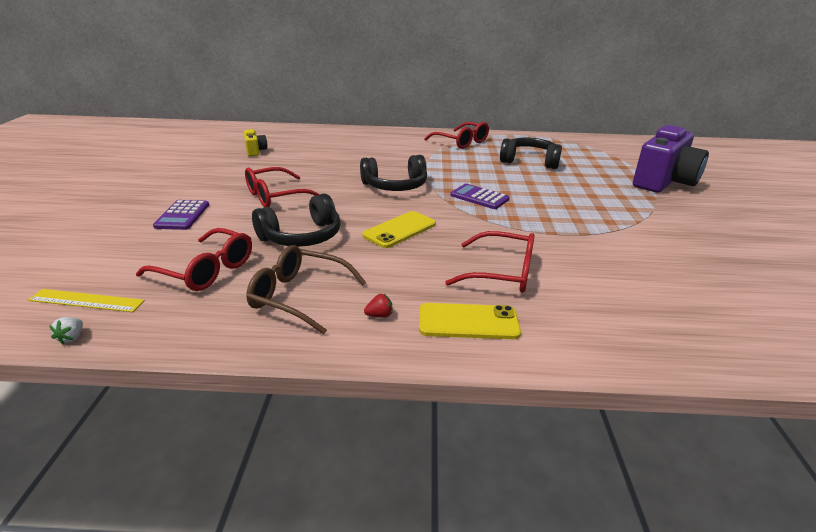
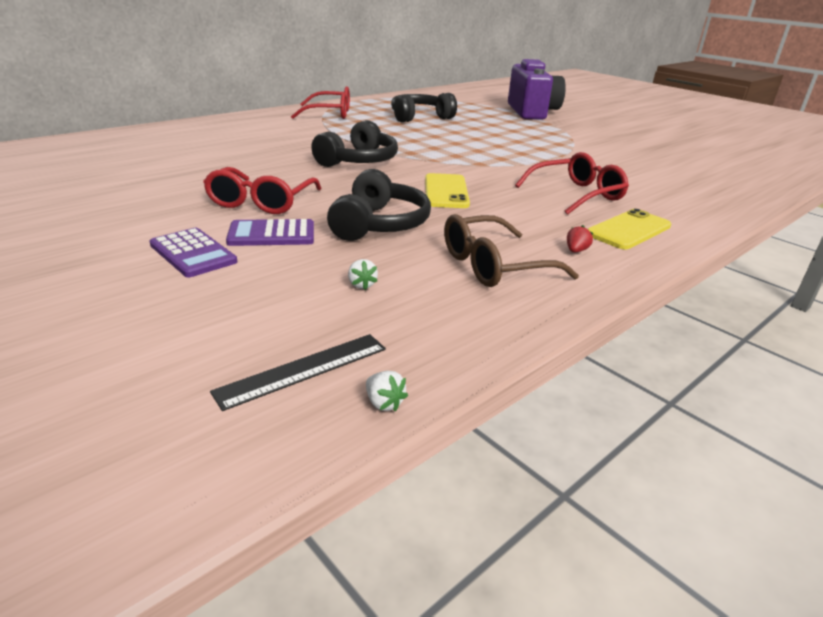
camera: 45 degrees left, 0 degrees up
yellow ruler [28,289,145,312] -> black ruler [210,334,386,411]
red glasses [136,228,252,291] -> white strawberry [348,259,378,290]
yellow camera [244,129,267,156] -> none
purple calculator [450,184,510,209] -> purple calculator moved to [226,219,314,246]

